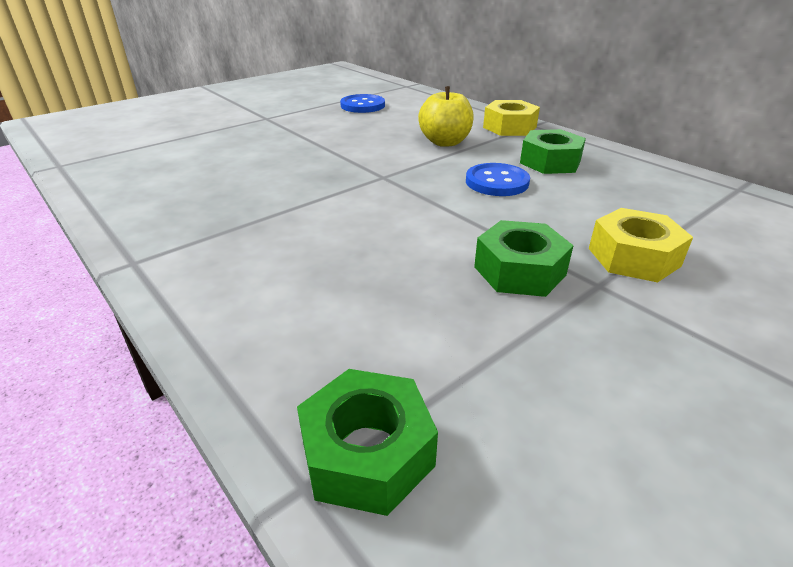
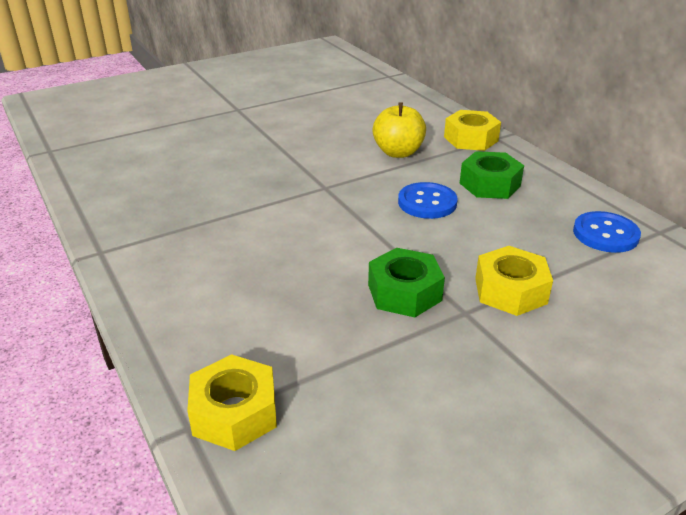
camera: 10 degrees right, 0 degrees up
green nut [297,369,438,516] -> yellow nut [187,354,277,451]
blue button [340,94,385,113] -> blue button moved to [573,211,641,253]

